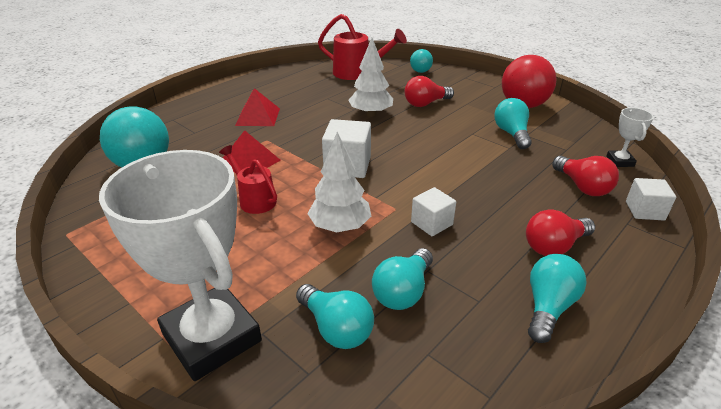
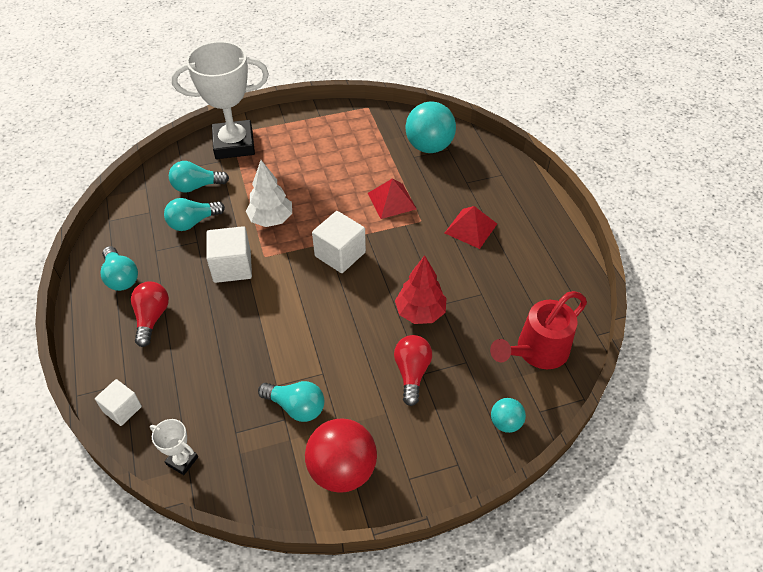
camera: 120 degrees right, 15 degrees up
red watering can [219,145,277,214] -> none
white tree [349,38,393,117] -> red tree [395,255,447,324]
turquoise light bulb [372,248,433,310] -> turquoise light bulb turned 90 degrees counterclockwise [164,198,225,231]
white cube [411,187,456,236] -> white cube [206,226,252,283], size x1.57
red light bulb [552,156,619,196] -> none

